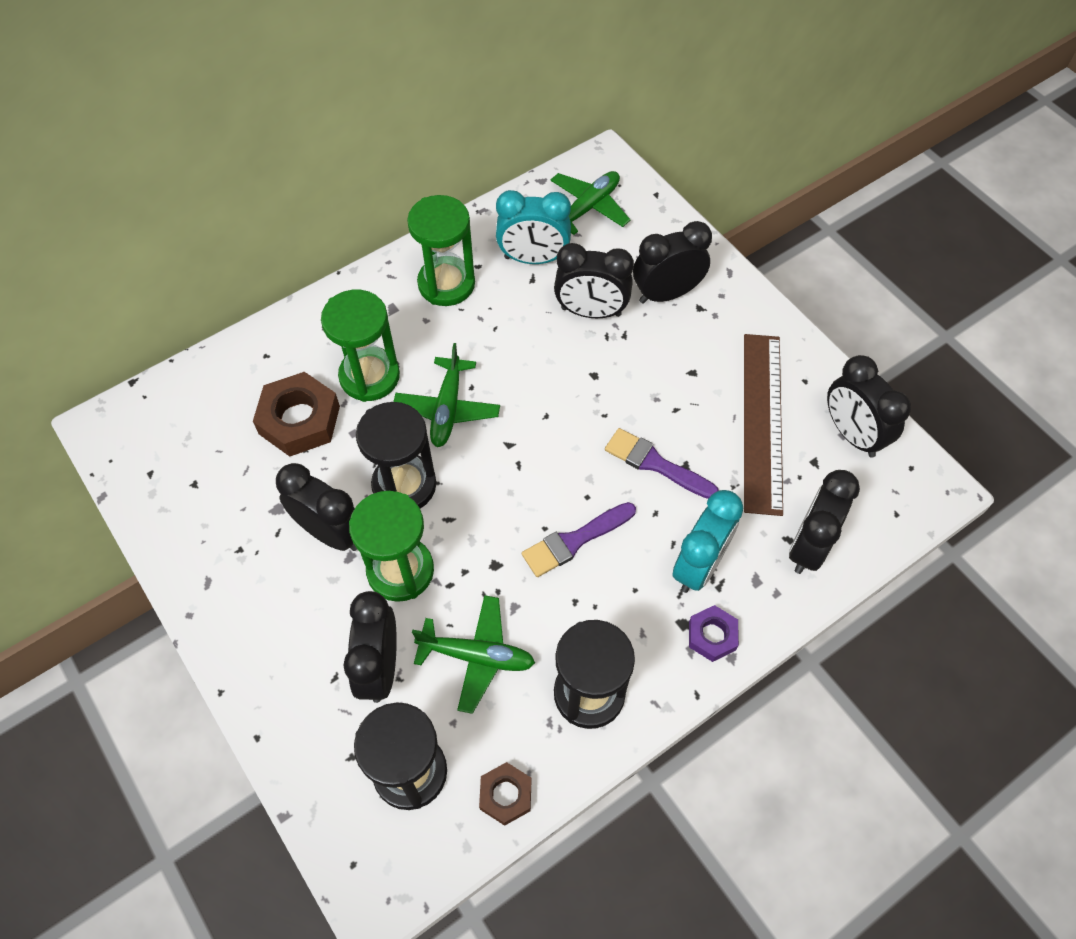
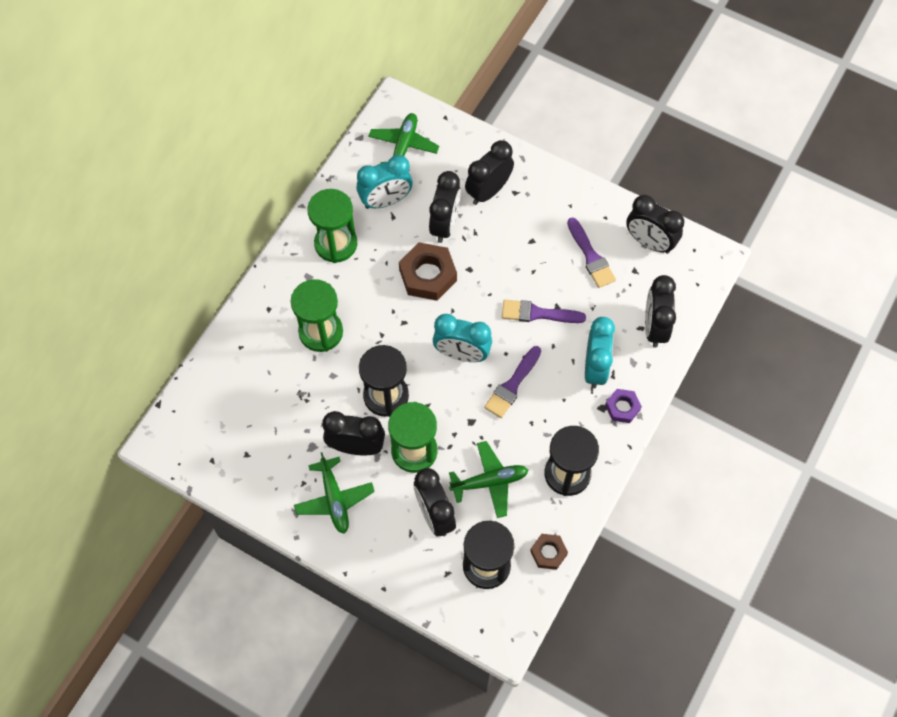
camera: 25 degrees left, 5 degrees up
brown nut [253,372,340,457] -> brown nut moved to [399,242,457,301]
green plane [393,343,500,447] -> green plane moved to [294,452,375,534]
black clock [554,243,634,318] -> black clock turned 60 degrees counterclockwise [429,171,461,243]
brown ruler [744,334,783,516] -> purple brush [567,218,616,288]
none -> turquoise clock [433,314,492,362]

